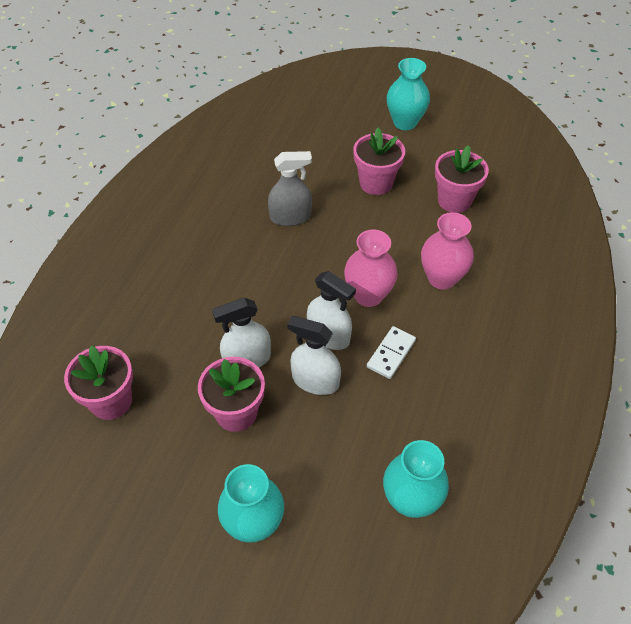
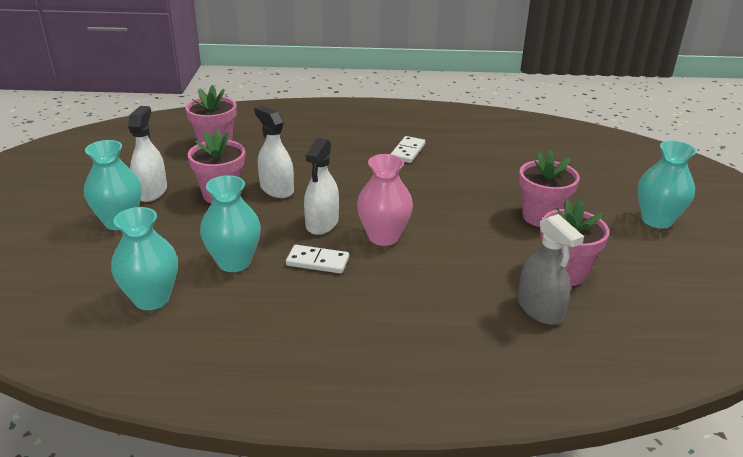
camera: 70 degrees right, 20 degrees down
grey spray bottle [268,151,312,226] -> grey spray bottle moved to [518,214,584,325]
white spray bottle [287,316,341,395] -> white spray bottle moved to [128,106,167,202]
pink vase [421,212,474,290] -> none
none -> turquoise vase [200,175,261,272]
none -> white domino [391,136,425,163]

